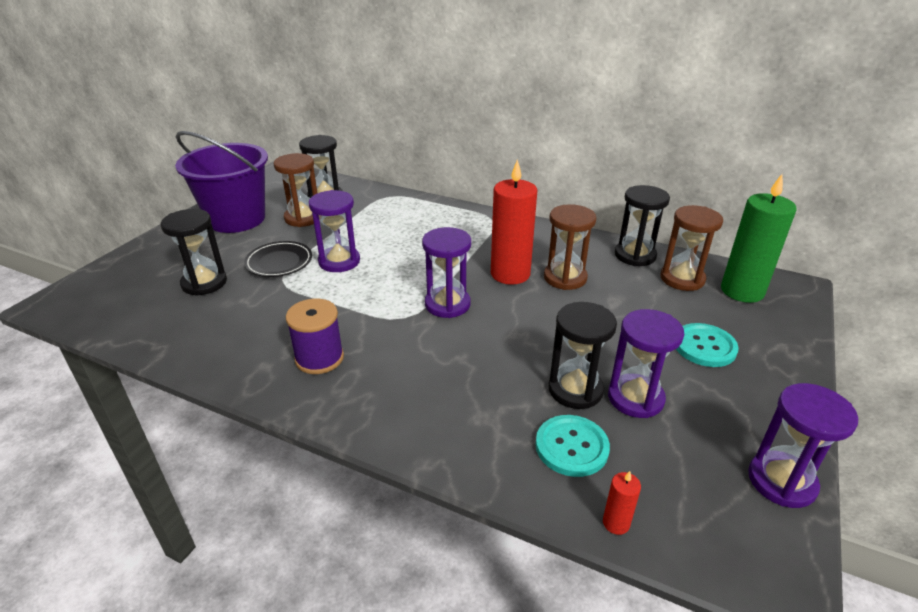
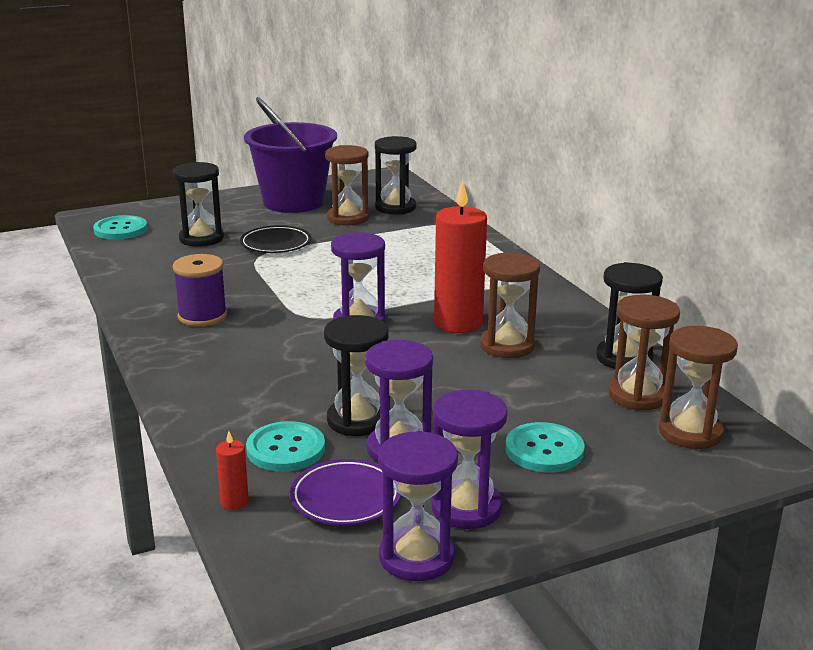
camera: 40 degrees right, 10 degrees down
purple hourglass [309,190,360,272] -> purple hourglass moved to [431,390,508,529]
green candle [721,174,796,303] -> brown hourglass [658,326,738,449]
none -> turquoise button [93,215,147,240]
none -> purple plate [290,459,401,525]

